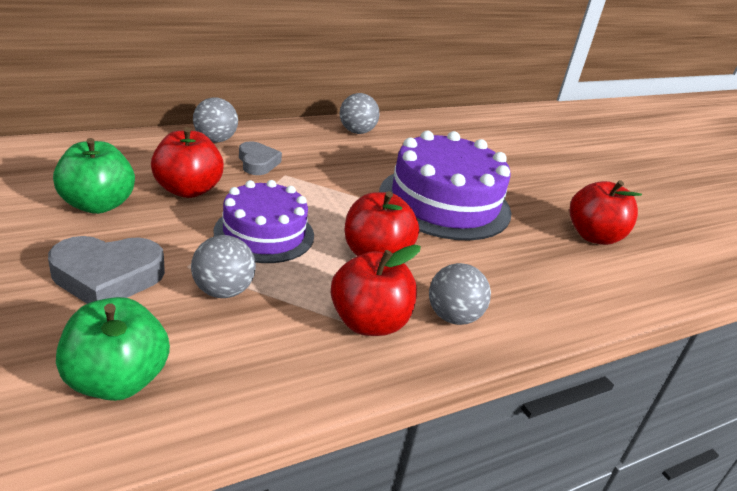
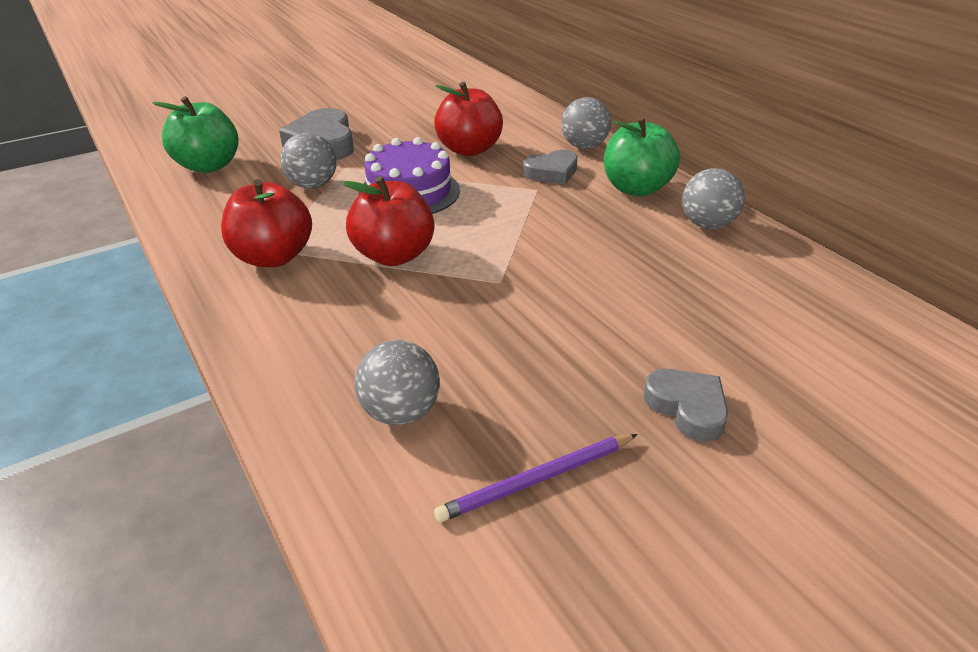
camera: 90 degrees right, 5 degrees up
green apple [53,138,135,214] -> green apple moved to [604,116,680,196]
purple cake [379,131,511,240] -> none
grey ball [429,263,491,325] -> grey ball moved to [354,340,440,425]
red apple [570,180,642,245] -> purple pencil [434,434,638,522]
none -> grey heart [643,369,728,442]

